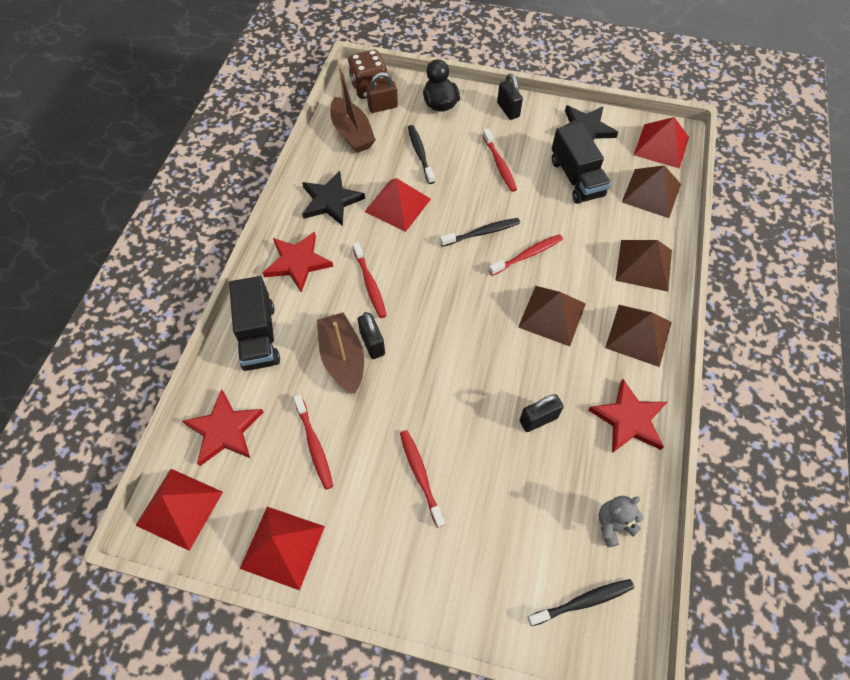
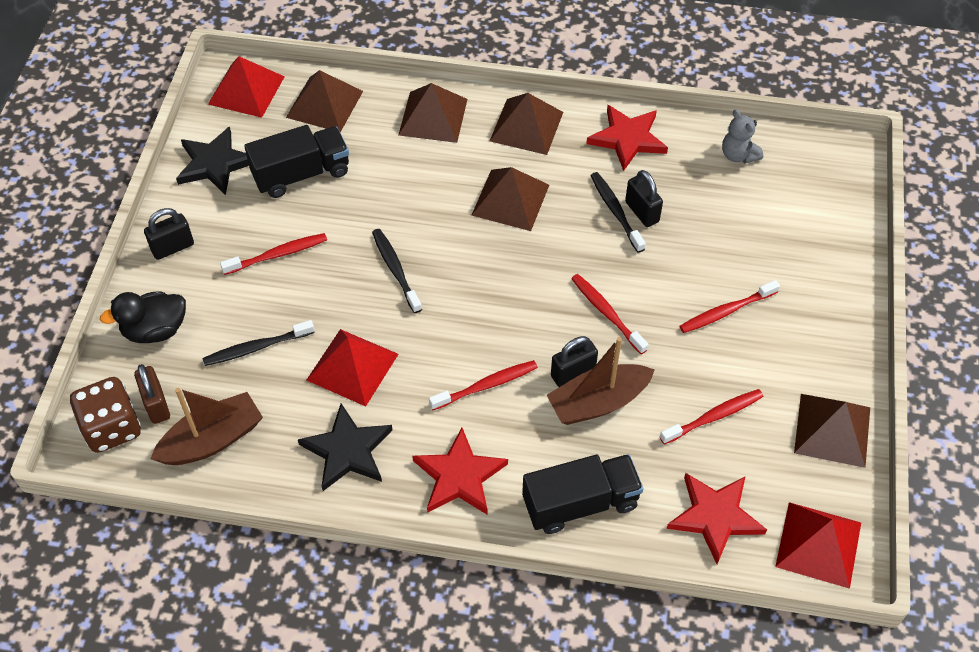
camera: 95 degrees left, 5 degrees down
red pyramid [240,507,325,590] -> brown pyramid [794,394,870,468]
red toothbrush [489,234,563,276] -> red toothbrush moved to [571,274,649,354]
black toothbrush [527,579,634,626] -> black toothbrush moved to [590,172,646,253]

